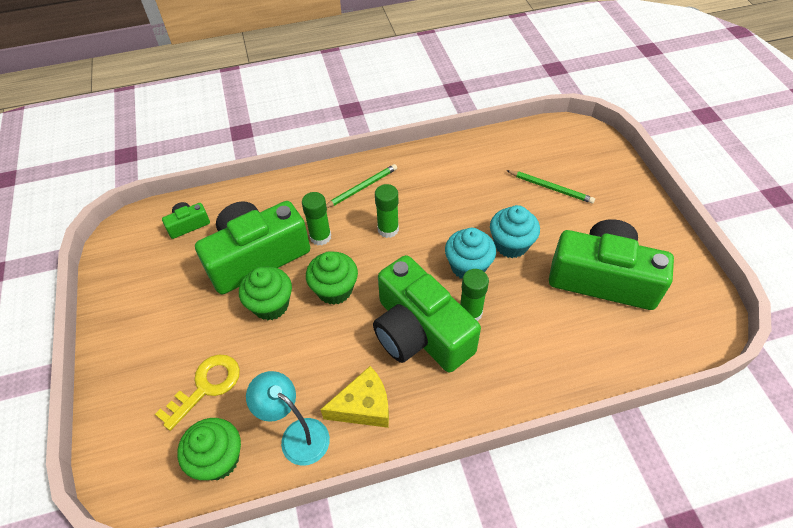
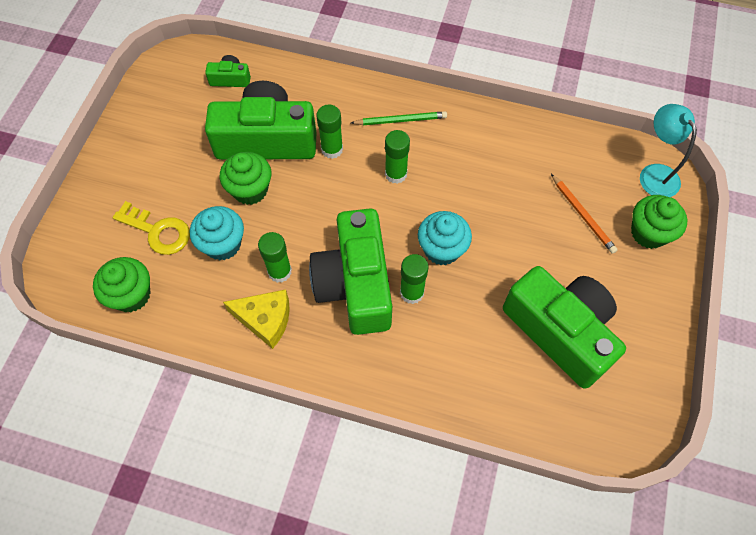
camera: 30 degrees right, 10 degrees up
yellow key [155,355,240,431] -> yellow key turned 45 degrees clockwise [113,201,190,255]
turquoise lamp [246,371,330,466] -> turquoise lamp moved to [640,104,697,197]
green cupcake [306,251,358,305] -> green cupcake moved to [631,195,687,249]
turquoise cupcake [490,205,540,258] -> turquoise cupcake moved to [190,206,244,260]
green pencil [506,170,595,204] -> orange pencil [551,174,618,254]
none -> green glue stick [258,232,292,283]

